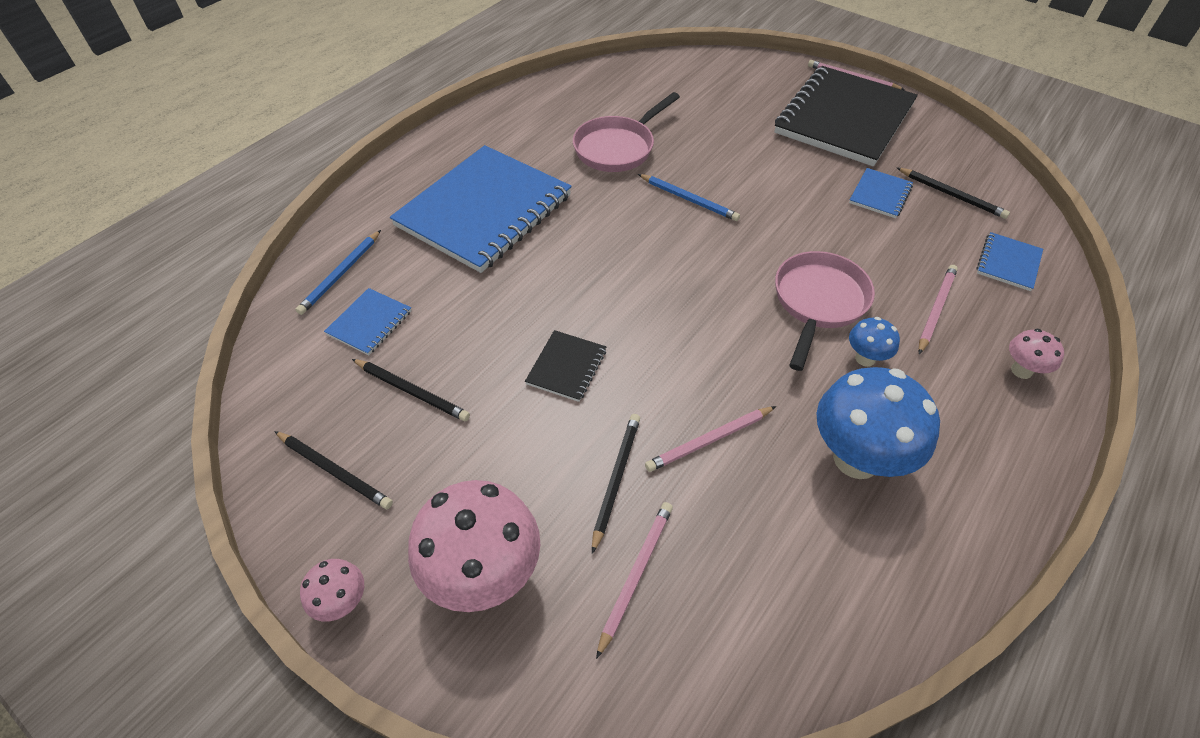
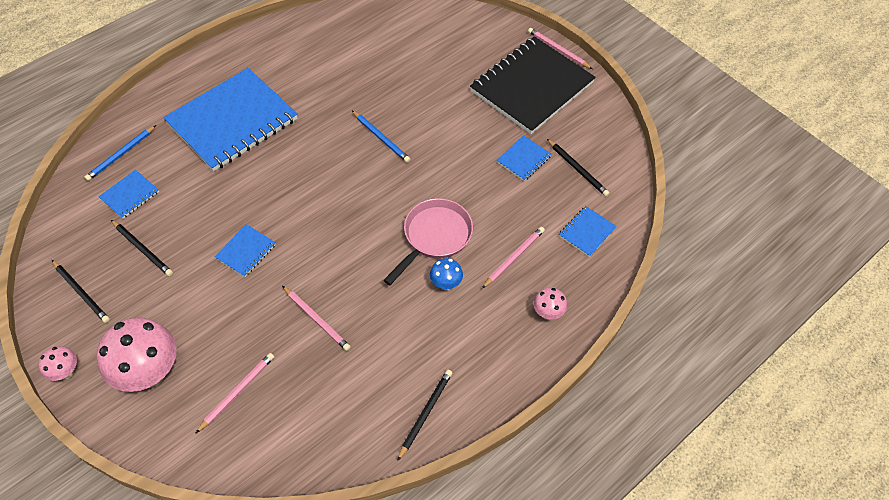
camera: 10 degrees right, 5 degrees up
black notebook [525,330,606,402] -> blue notebook [215,224,276,277]
pink pan [573,92,680,172] -> none
black pencil [592,414,640,554] -> black pencil moved to [397,369,452,461]
pink pencil [645,406,776,472] -> pink pencil turned 120 degrees counterclockwise [282,286,351,351]
blue mushroom [817,367,940,479] -> none

